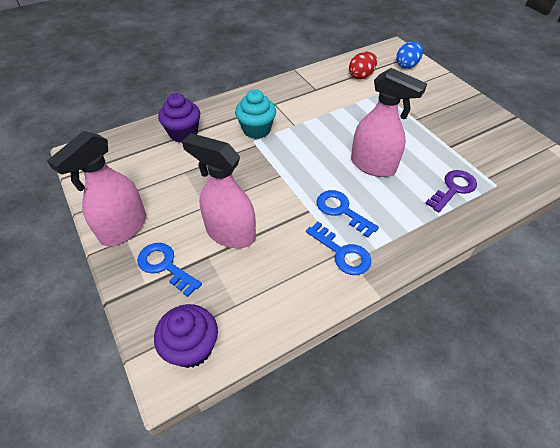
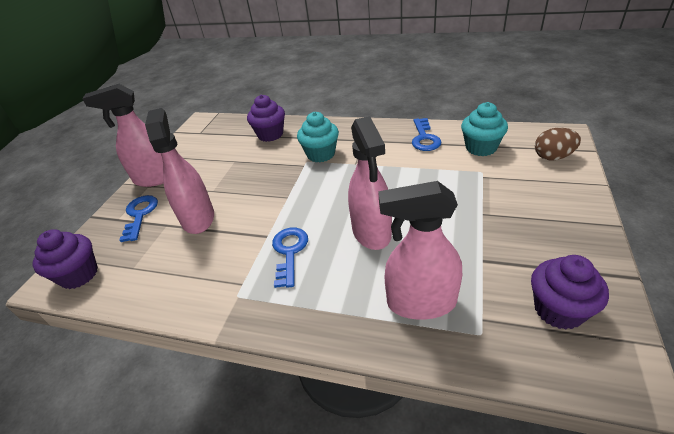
camera: 50 degrees right, 10 degrees down
blue key [306,221,371,275] -> blue key moved to [412,118,442,151]
red egg [349,52,377,79] -> turquoise cupcake [461,102,508,156]
blue egg [396,41,423,69] -> brown egg [535,127,581,160]
purple key [425,170,477,212] -> pink spray bottle [378,181,462,320]
none -> purple cupcake [531,255,609,330]

